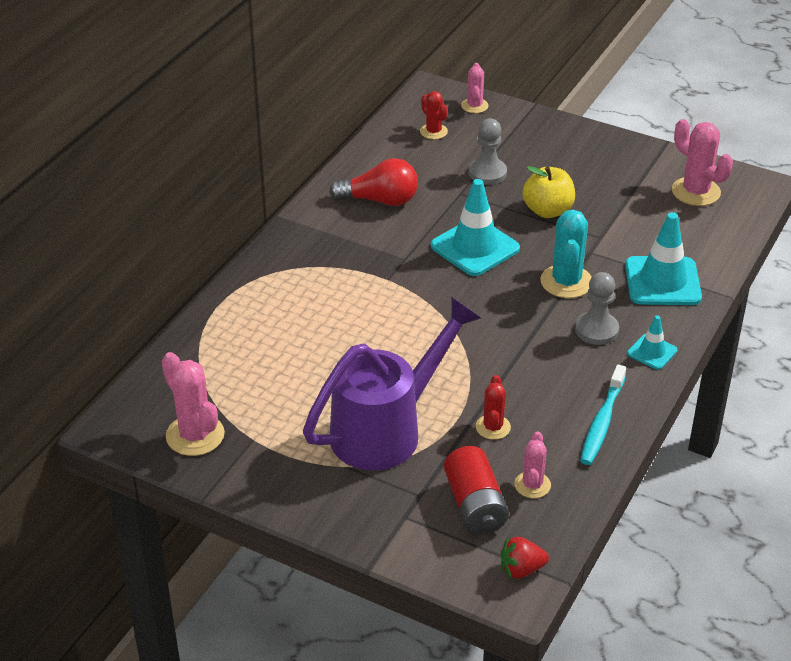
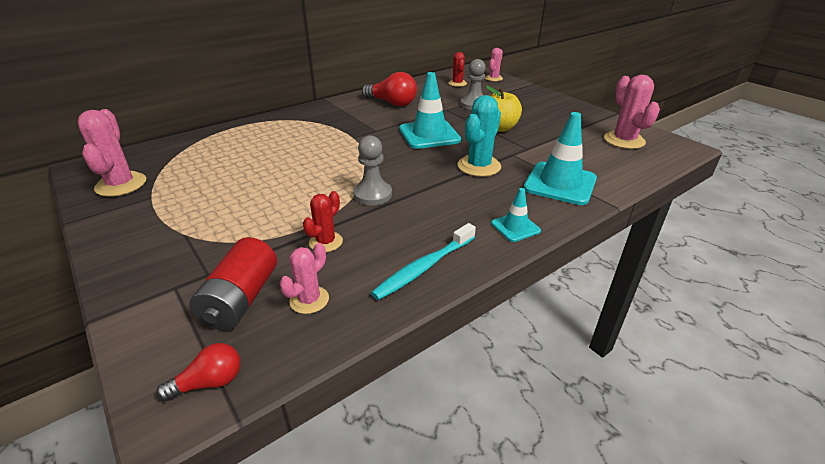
camera: 25 degrees right, 5 degrees down
purple watering can [303,297,481,471] -> none
red strawberry [501,537,549,579] -> red light bulb [156,343,240,401]
grey pawn [575,272,619,345] -> grey pawn moved to [353,135,392,205]

